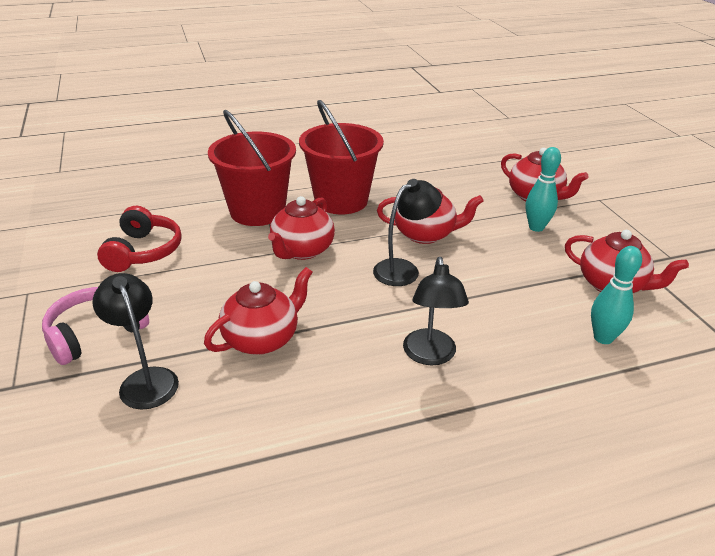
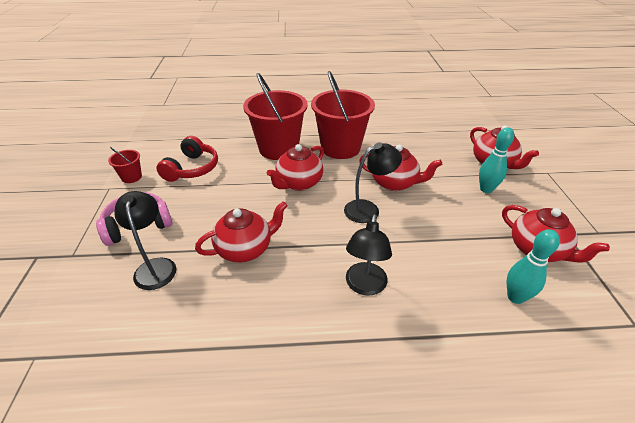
camera: 15 degrees right, 5 degrees up
none -> red bucket [108,147,142,183]

